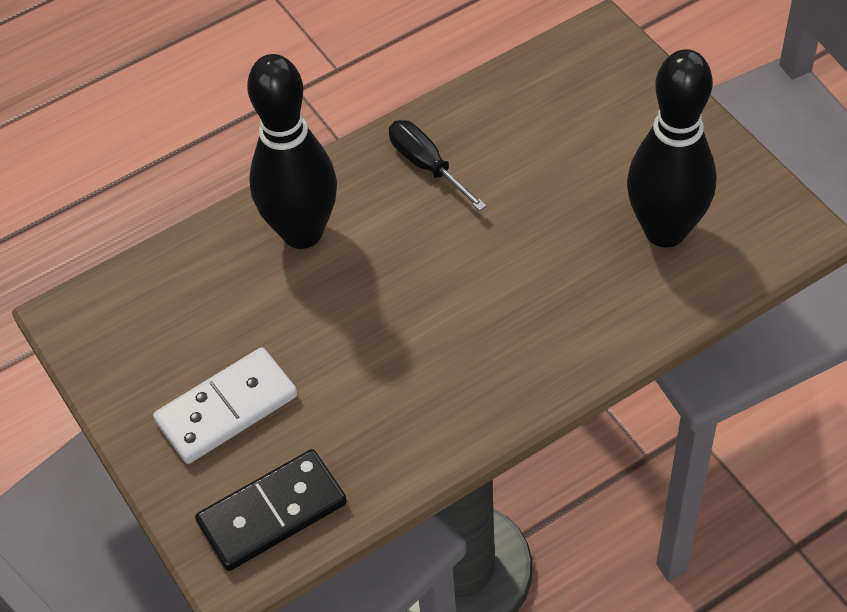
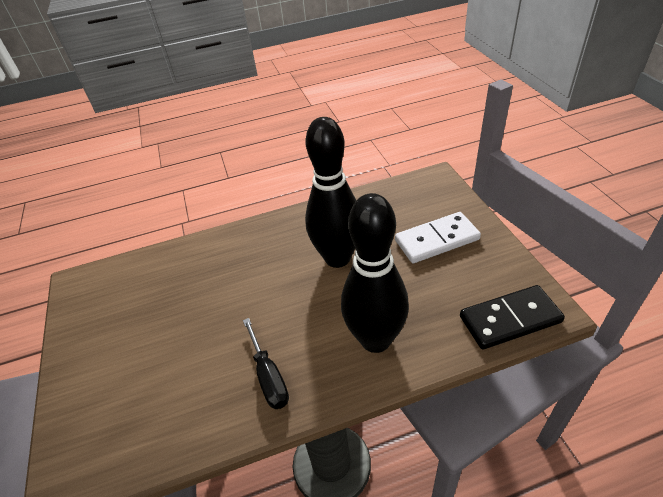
camera: 165 degrees left, 10 degrees down
black domino [195,449,347,571] -> black domino moved to [460,285,565,350]
black bowling pin [627,49,716,248] -> black bowling pin moved to [305,117,356,268]

